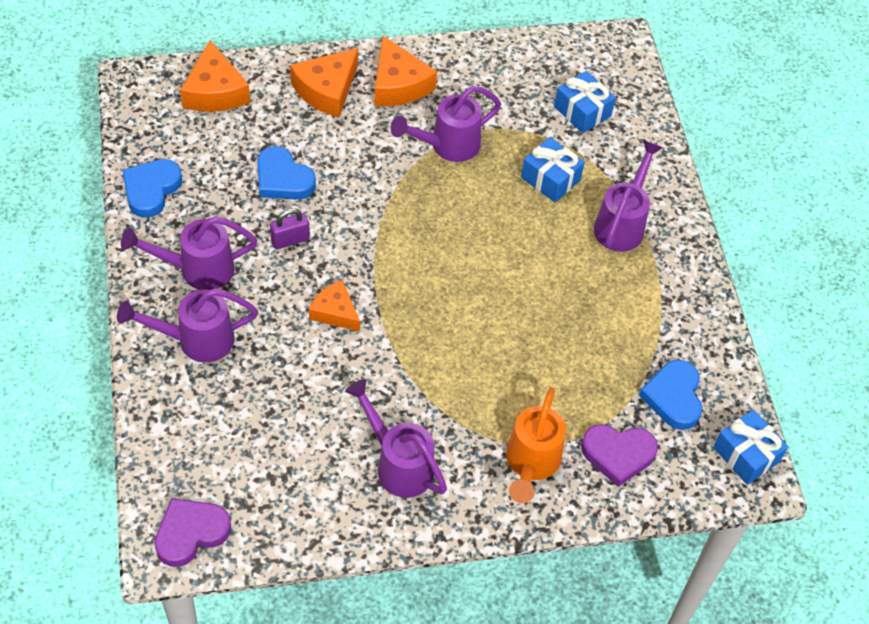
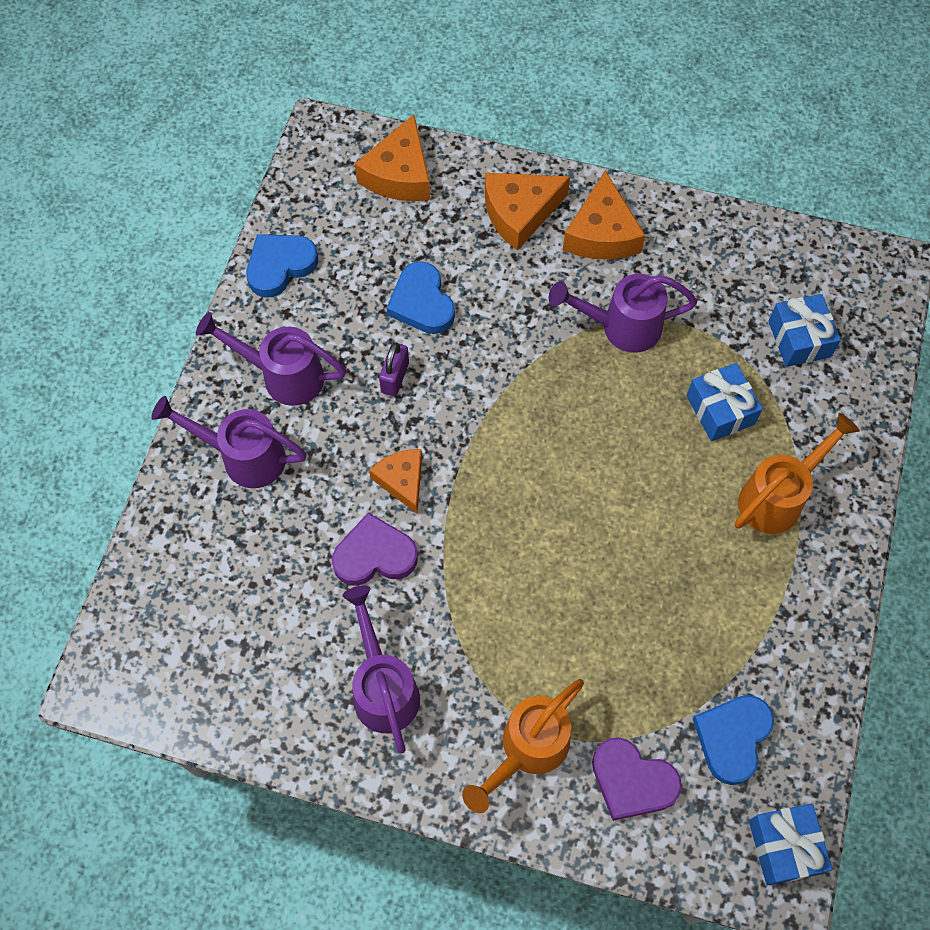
camera: 30 degrees right, 10 degrees up
purple heart [155,498,231,567] -> purple heart moved to [332,512,418,586]
purple padlock [270,208,309,249] -> purple padlock turned 75 degrees counterclockwise [379,343,409,396]
purple watering can [594,140,663,252] -> orange watering can [735,413,860,534]

